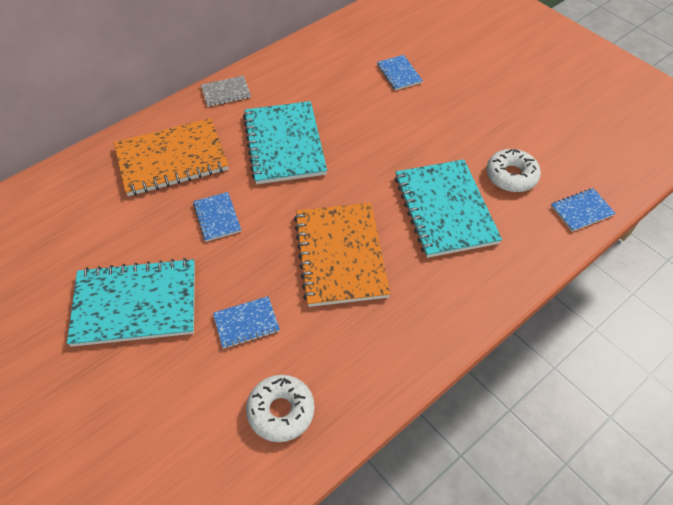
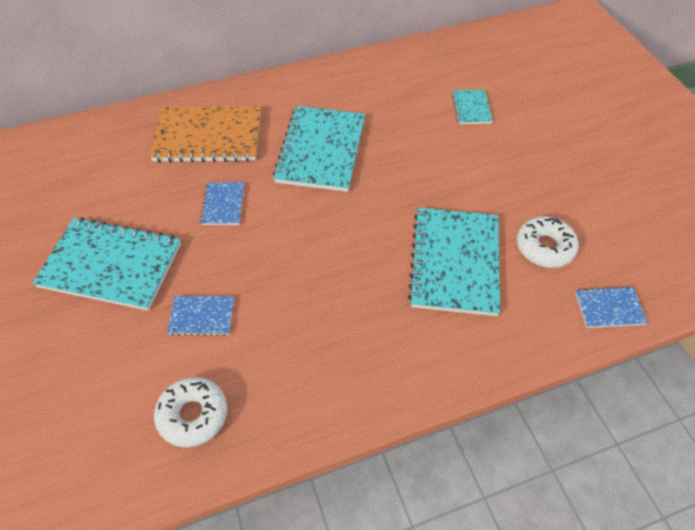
camera: 20 degrees right, 0 degrees up
grey notebook [201,76,251,107] -> none
orange notebook [294,203,391,307] -> none
blue notebook [377,55,423,90] -> turquoise notebook [452,89,493,124]

